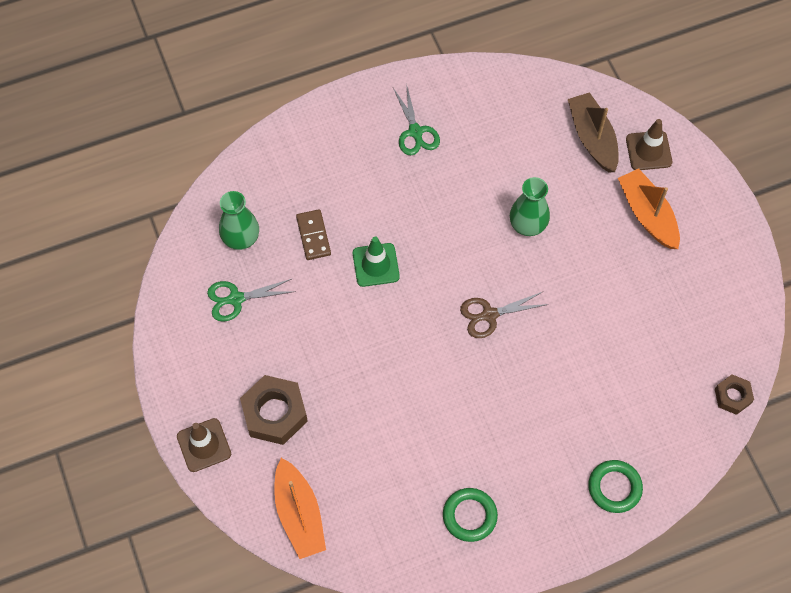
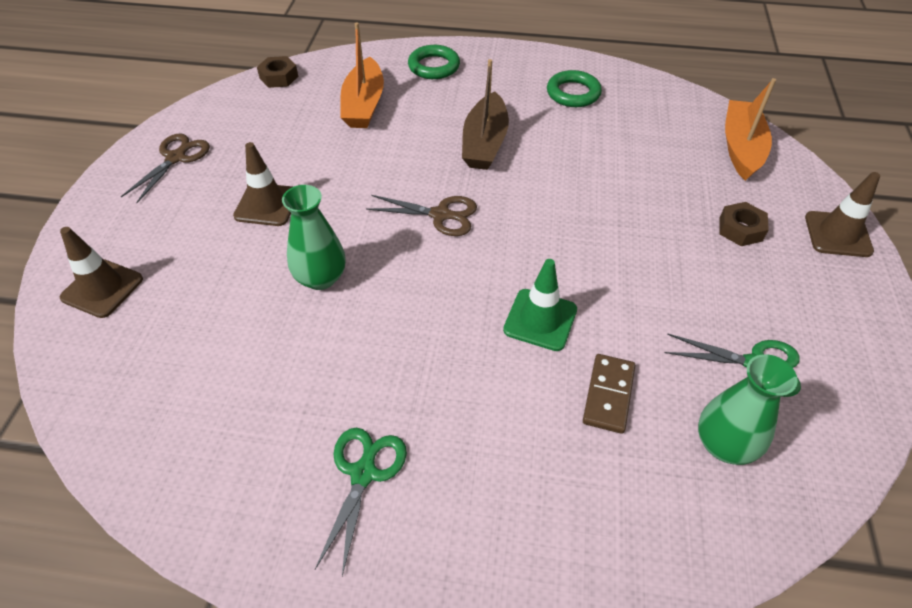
camera: 150 degrees left, 15 degrees down
brown nut [240,375,308,445] -> brown nut [719,202,769,246], size x0.57
brown boat [568,92,619,172] -> brown boat moved to [462,59,509,170]
orange boat [618,168,680,249] -> orange boat moved to [340,22,384,128]
none -> brown scissors [121,134,210,203]
none -> brown traffic cone [233,142,292,226]

